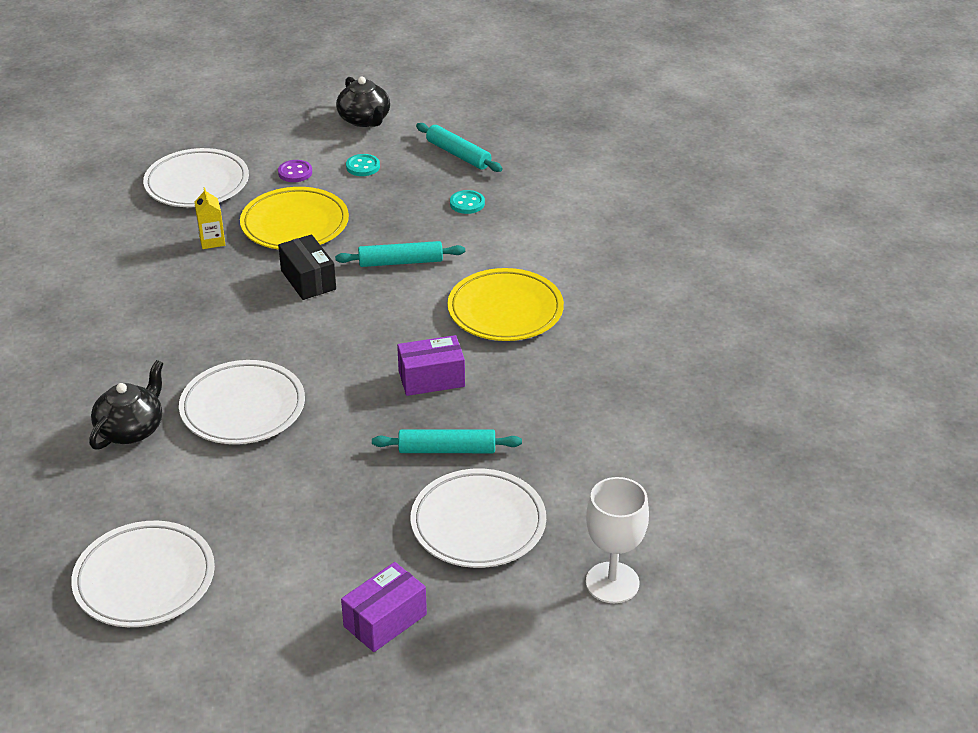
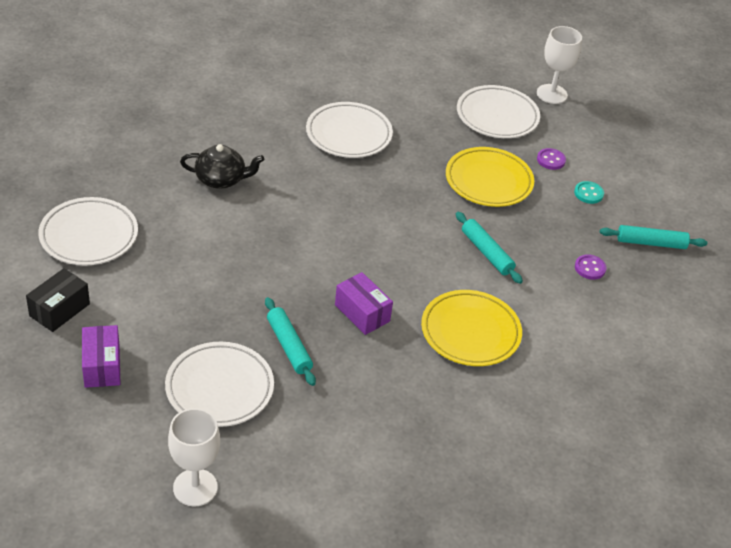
camera: 60 degrees right, 5 degrees up
white plate [179,360,305,444] -> white plate moved to [306,102,393,158]
yellow carton [194,187,225,249] -> none
black box [278,234,336,300] -> black box moved to [26,268,90,332]
black teapot [336,77,390,127] -> none
purple box [341,562,427,652] -> purple box turned 60 degrees clockwise [82,325,121,388]
turquoise rolling pin [416,123,503,172] -> turquoise rolling pin turned 75 degrees clockwise [600,225,707,249]
turquoise button [450,190,485,214] -> purple button [575,254,607,280]
none -> white goblet [537,26,582,104]

